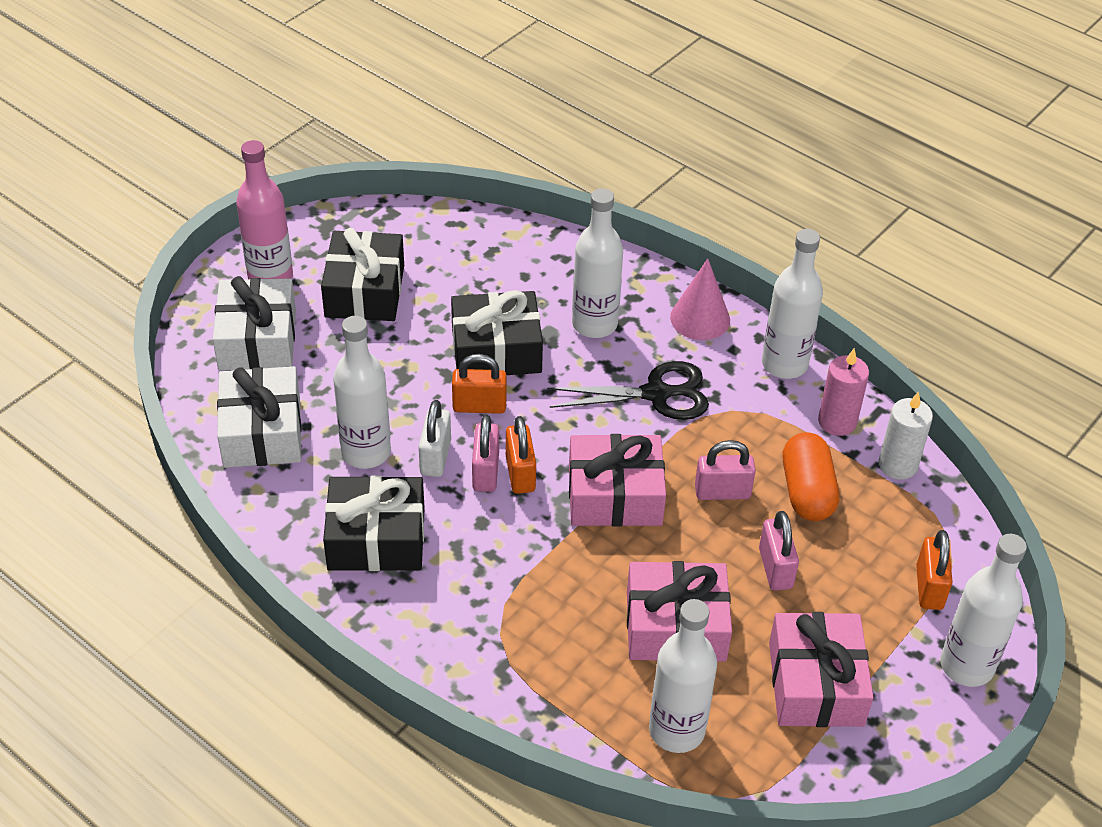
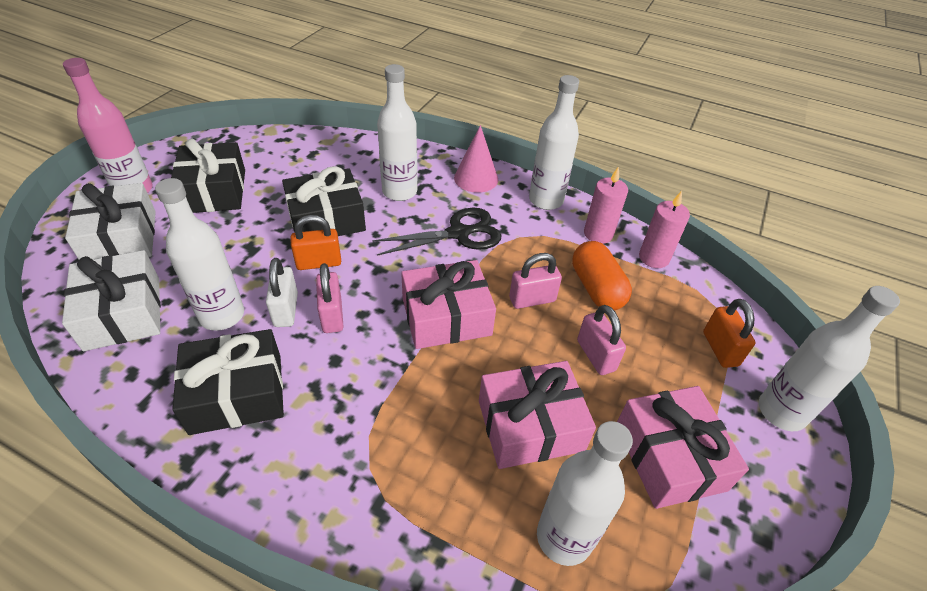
camera: 15 degrees left, 0 degrees up
orange padlock [506,416,536,494] -> none
white candle [878,391,933,480] -> pink candle [639,191,690,268]

